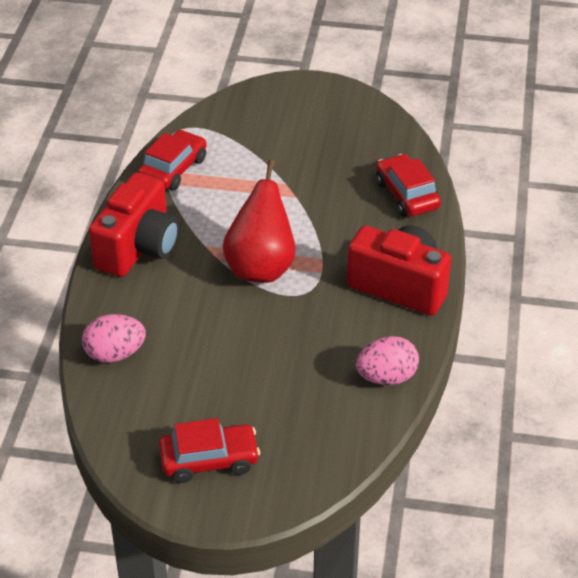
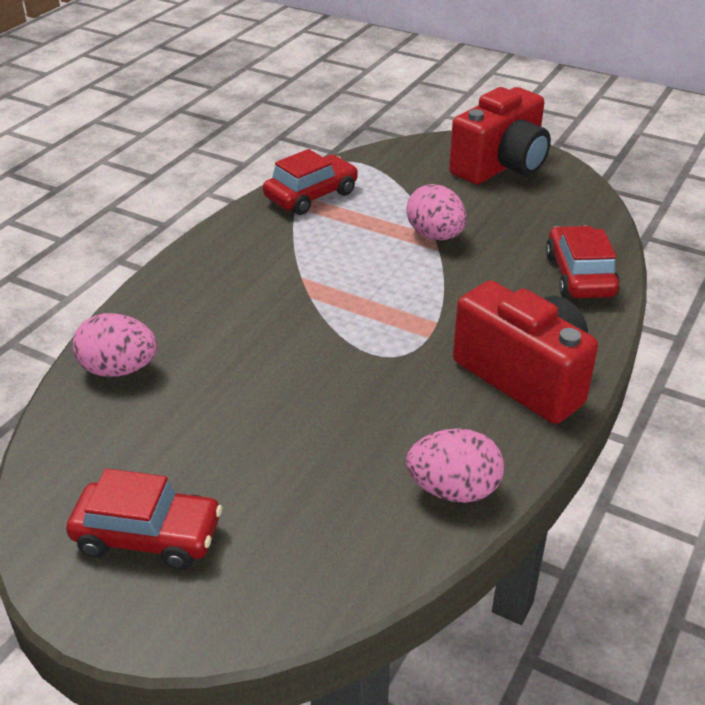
camera: 20 degrees right, 5 degrees down
red camera [89,173,179,277] -> red camera moved to [449,87,551,185]
red pear [223,160,296,283] -> none
none -> pink egg [406,184,467,240]

